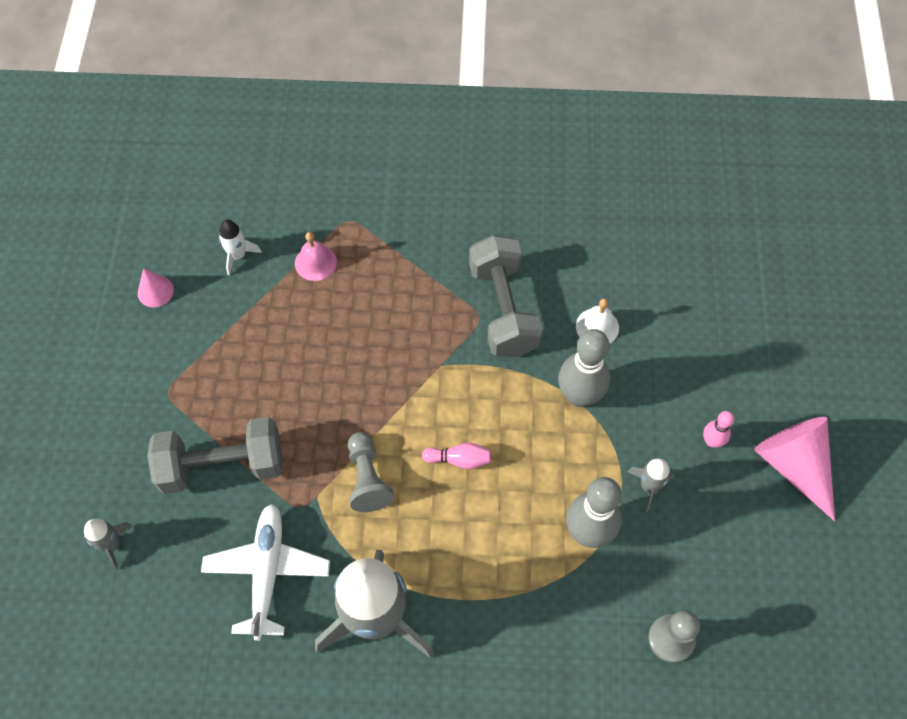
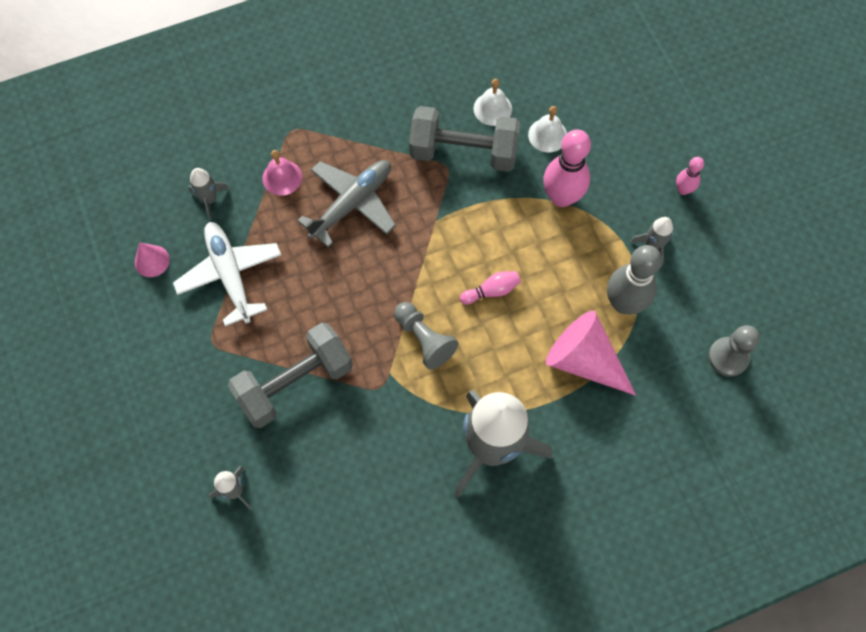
camera: 25 degrees left, 5 degrees up
white plane [201,504,330,641] -> white plane moved to [173,222,281,326]
white rocket [219,220,262,275] -> grey rocket [188,168,229,220]
grey dumbbell [469,235,543,357] -> grey dumbbell turned 45 degrees counterclockwise [409,106,520,172]
grey bowling pin [558,329,610,407] -> pink bowling pin [543,129,591,207]
pink cone [754,417,835,521] -> pink cone moved to [546,311,636,396]
none -> grey plane [297,160,396,247]
none -> white bell [473,79,512,126]

